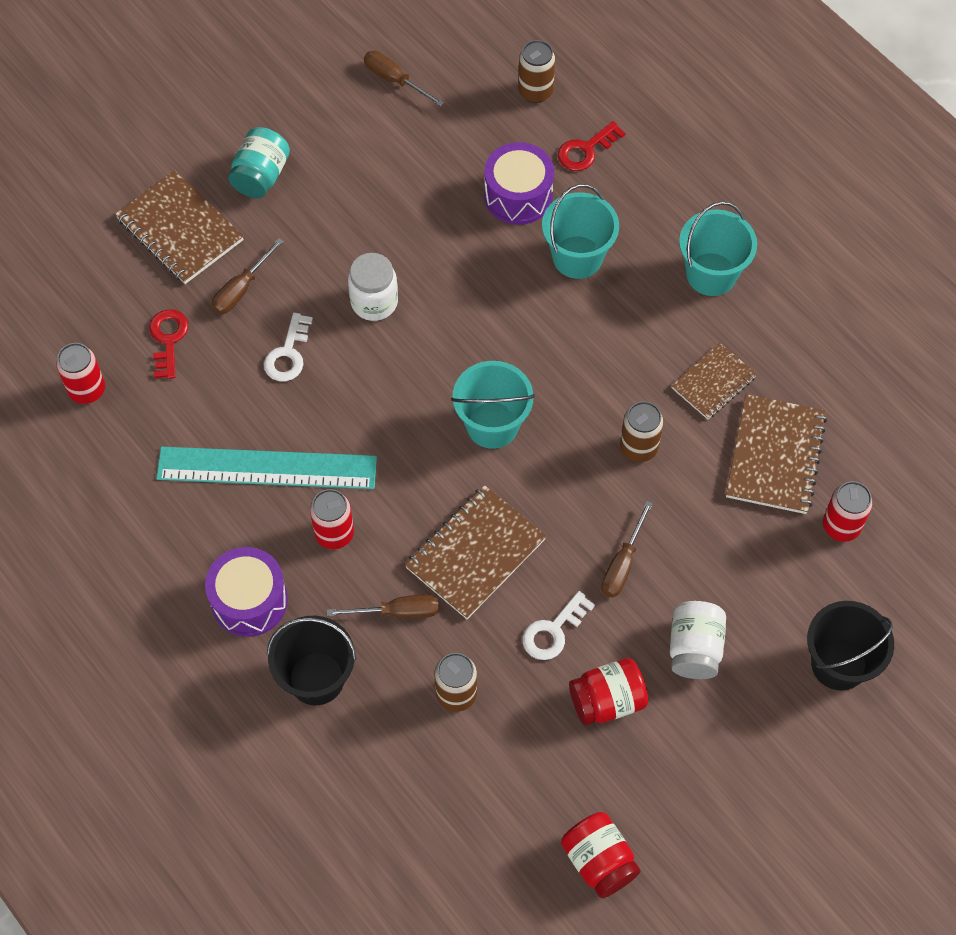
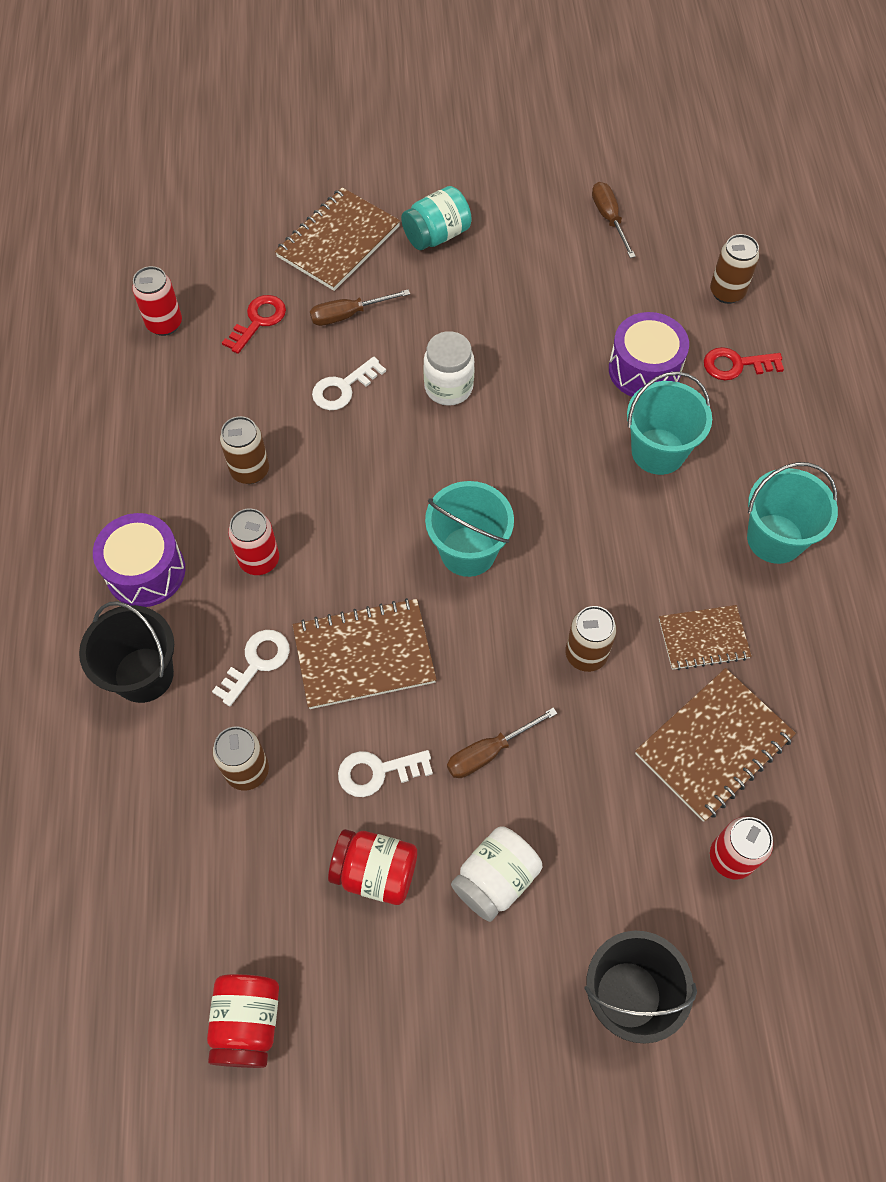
camera: 35 degrees right, 0 degrees up
brown notebook [115,170,244,284] -> brown notebook turned 45 degrees clockwise [275,187,400,291]
turquoise ruler [156,447,377,489] -> brown can [220,416,269,484]
brown screwdriver [327,594,439,619] -> white key [212,630,290,706]

